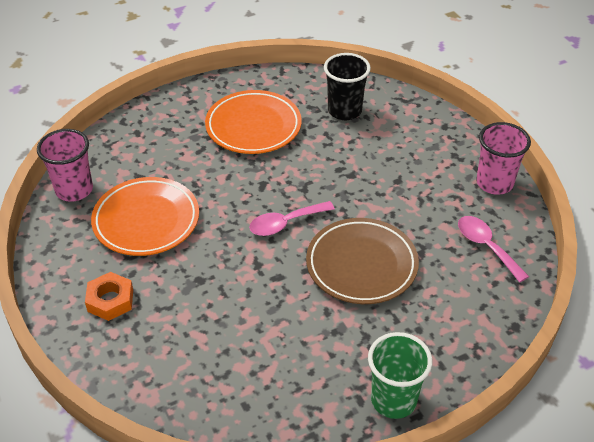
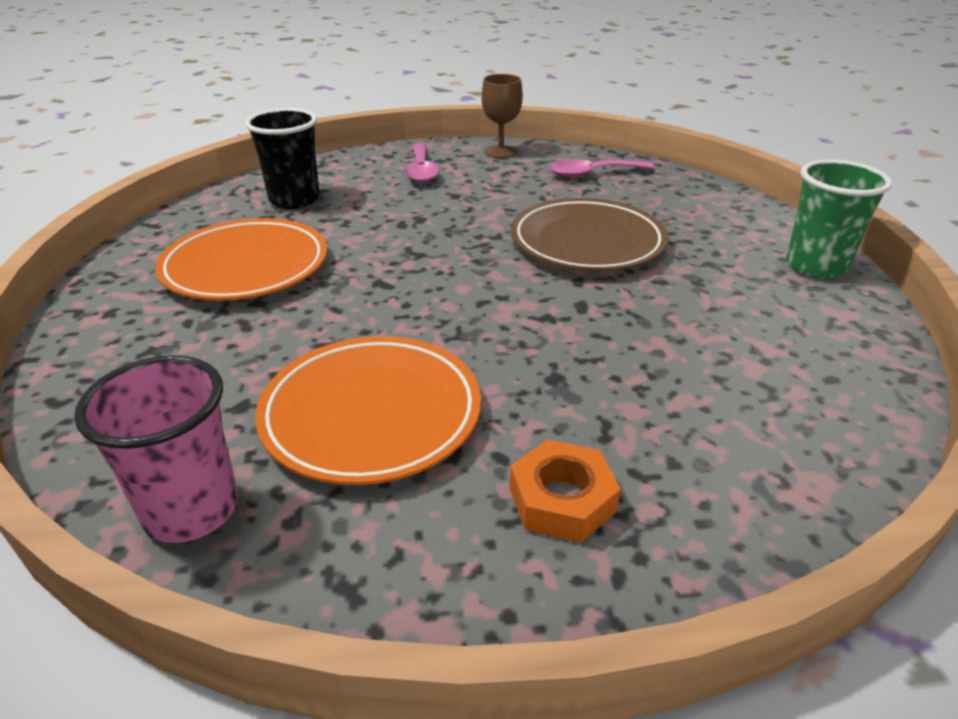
camera: 70 degrees left, 10 degrees down
pink spoon [249,201,335,236] -> pink spoon moved to [405,143,439,183]
pink cup [476,122,531,195] -> brown goblet [482,74,523,158]

